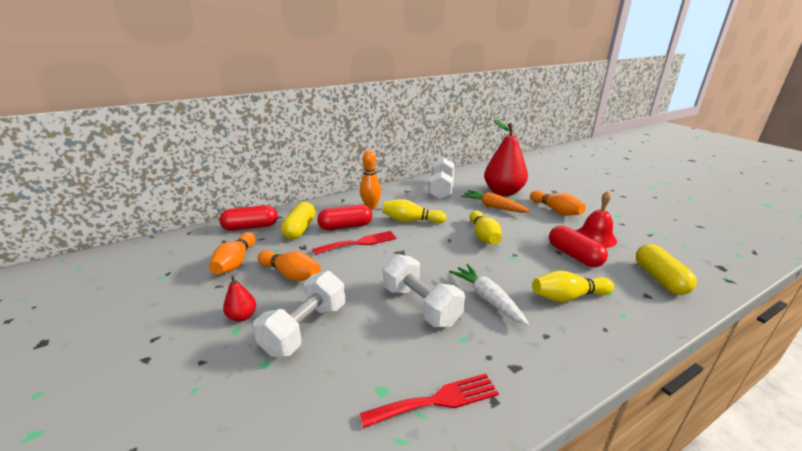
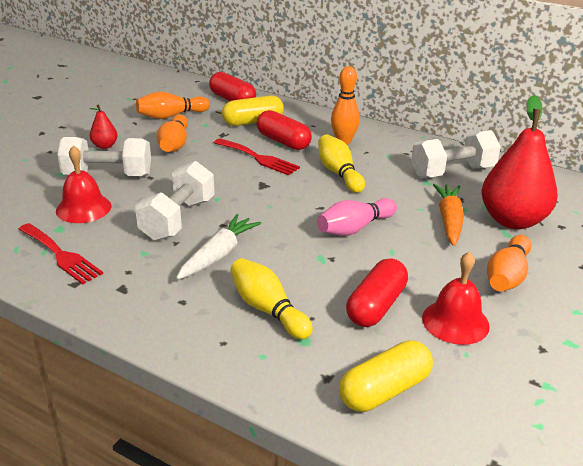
camera: 60 degrees right, 5 degrees up
yellow bowling pin [470,210,502,245] -> pink bowling pin [317,198,397,236]
none -> red bell [56,145,111,223]

